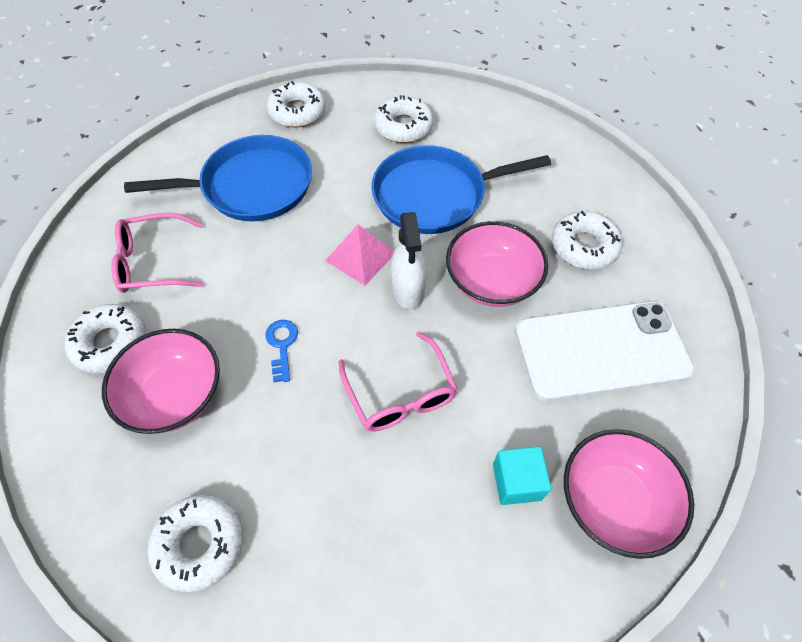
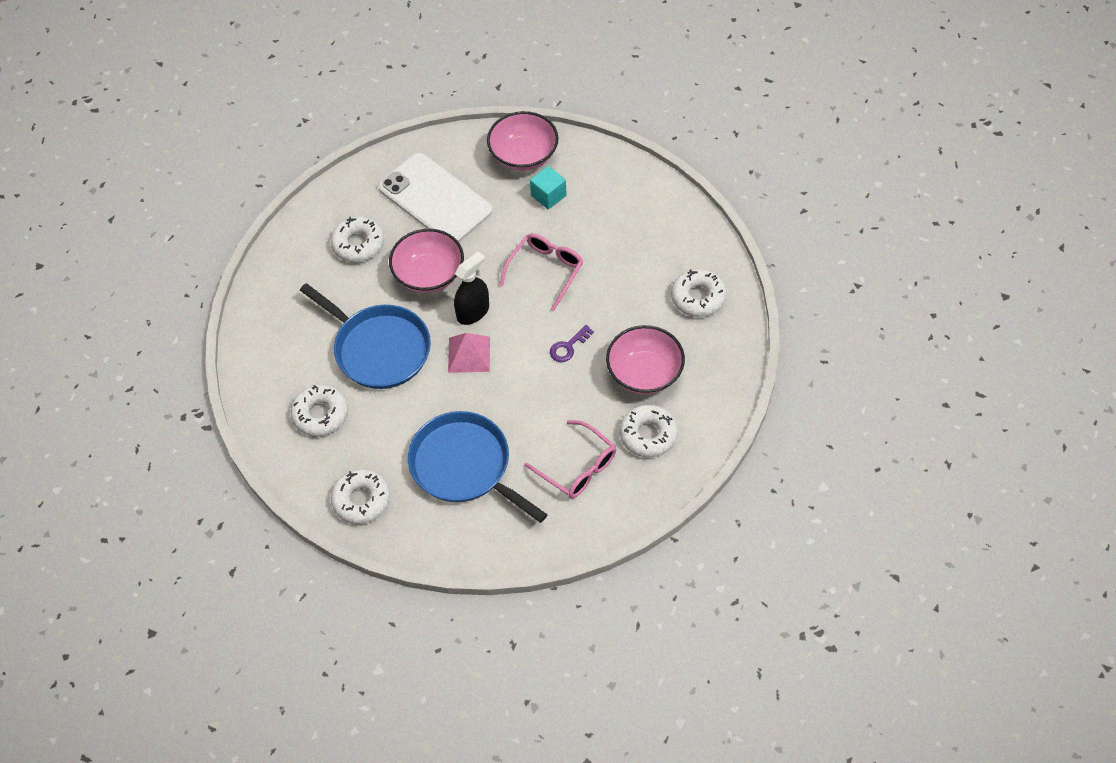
camera: 125 degrees left, 0 degrees up
blue key [265,320,298,382] -> purple key [550,325,594,362]
white spray bottle [391,212,427,309] -> black spray bottle [454,251,489,325]

